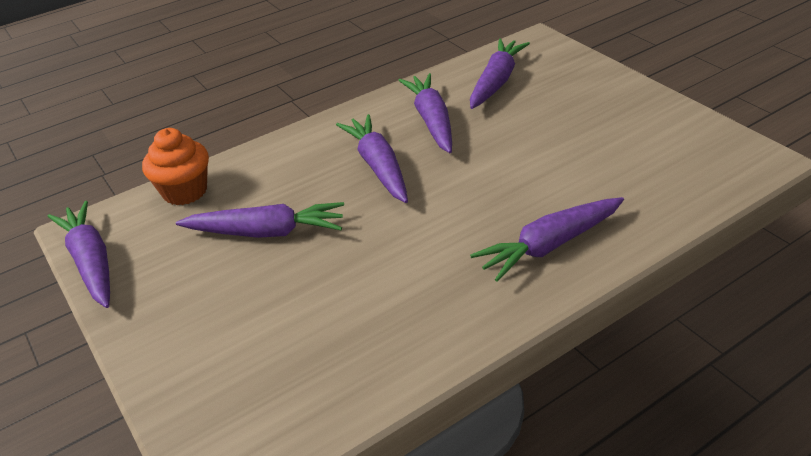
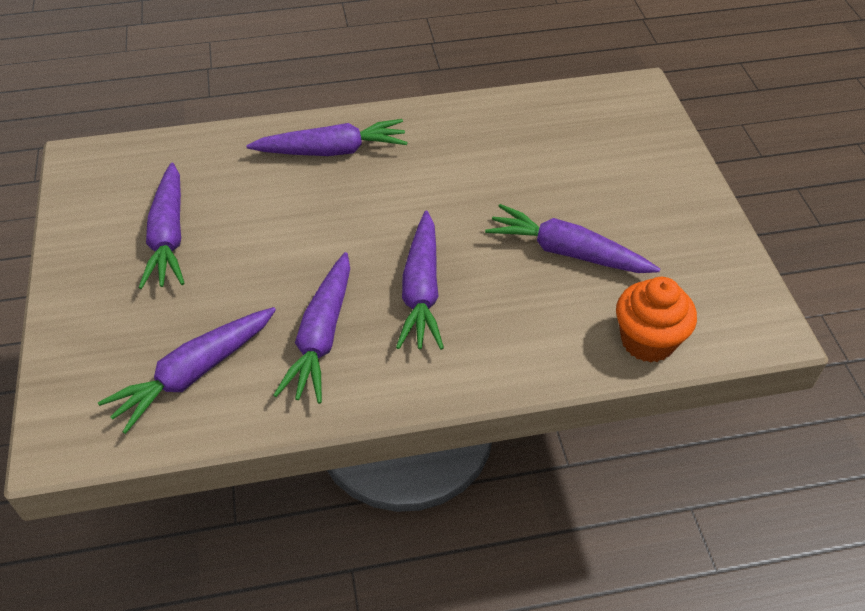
camera: 160 degrees left, 10 degrees up
purple carrot [47,201,110,308] -> purple carrot moved to [139,162,185,289]

